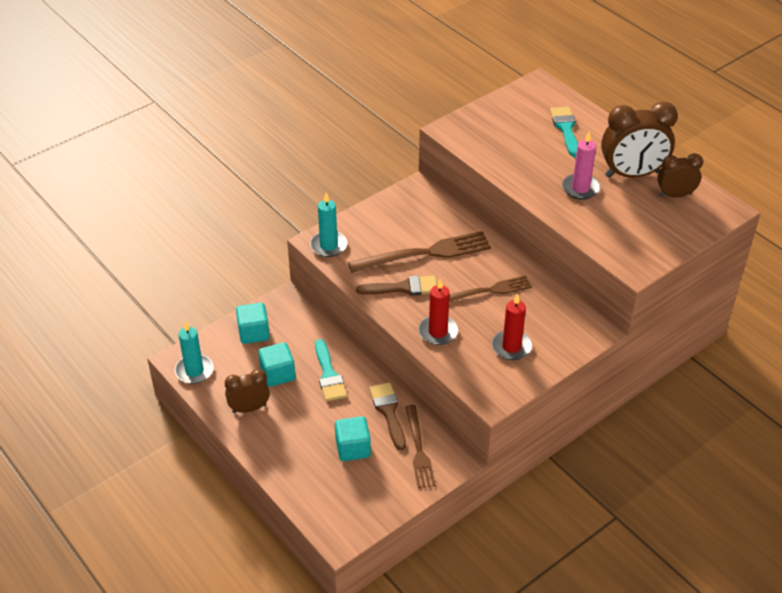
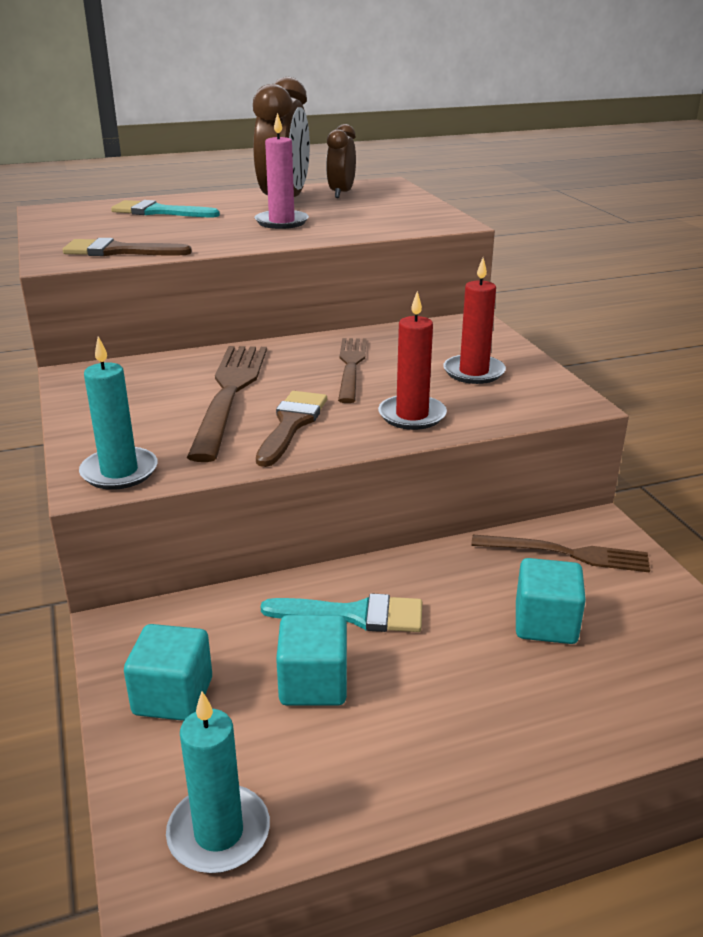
camera: 70 degrees left, 15 degrees down
brown clock [225,369,270,413] -> none
brown brush [369,382,406,450] -> brown brush moved to [63,238,192,256]

